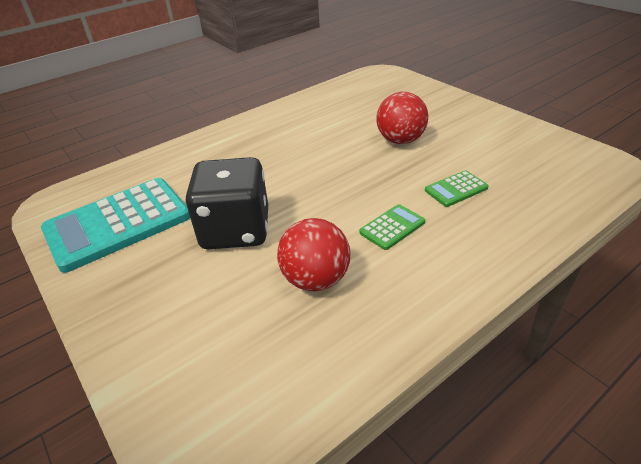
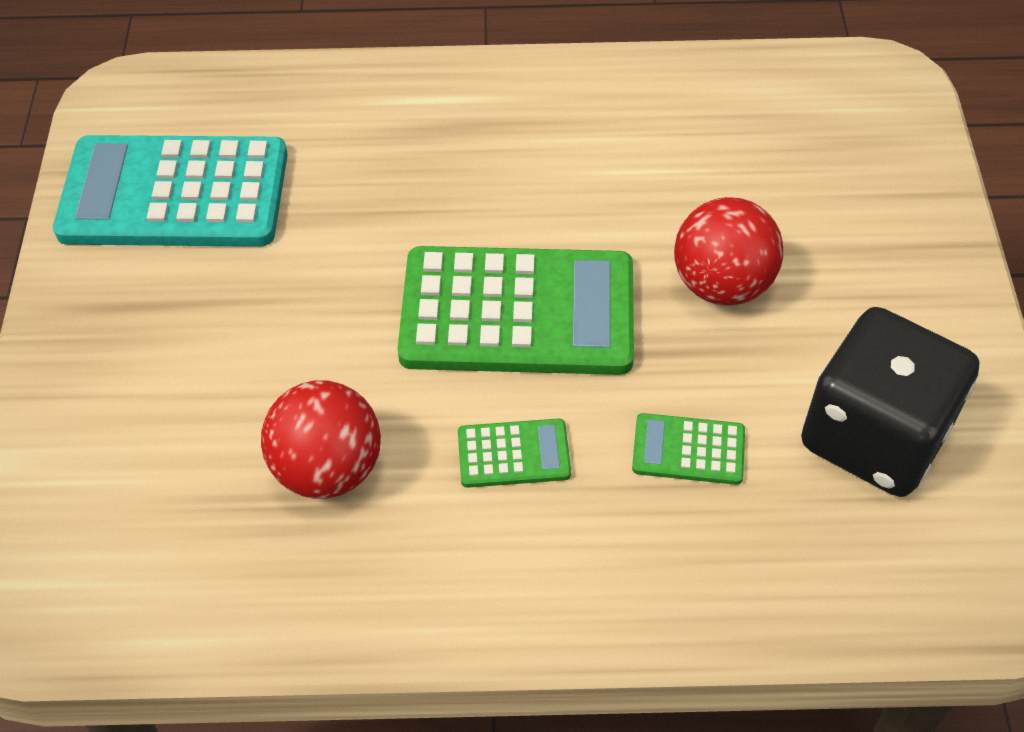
camera: 35 degrees right, 15 degrees up
black dice [186,157,268,249] -> black dice moved to [801,307,979,497]
none -> green calculator [398,246,634,375]

